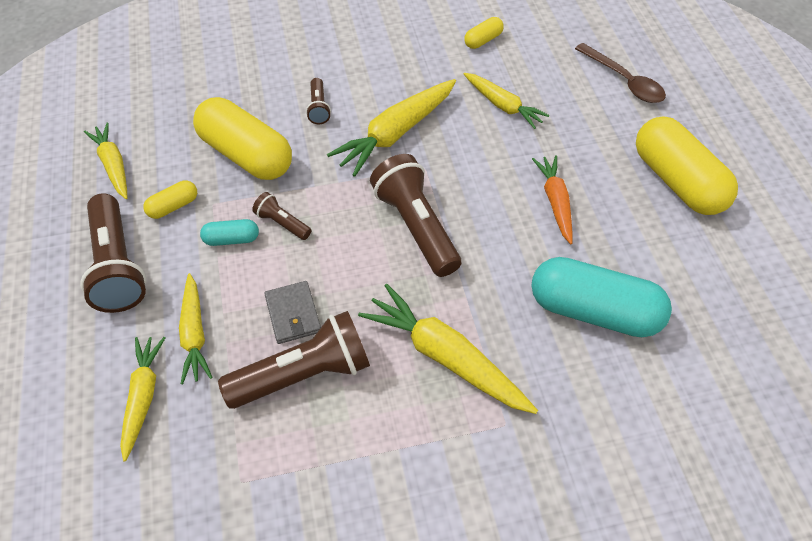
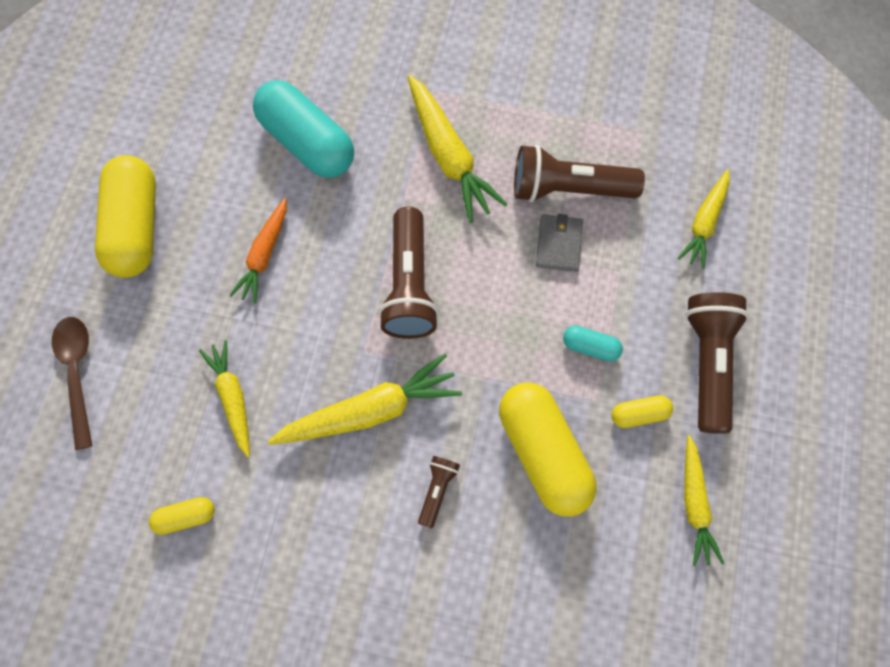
camera: 155 degrees left, 15 degrees up
yellow carrot [179,273,213,384] -> none
brown flashlight [252,192,311,240] -> none

